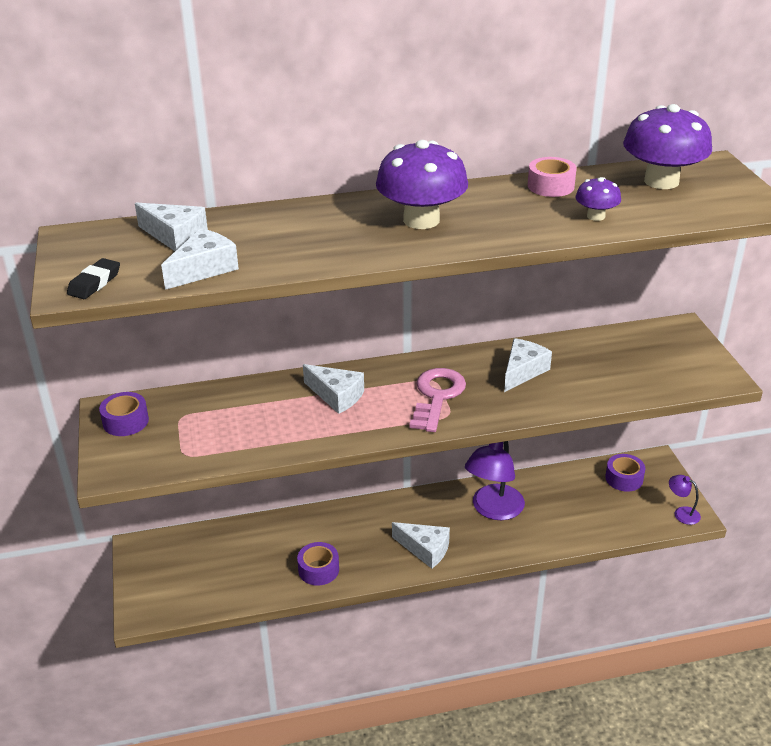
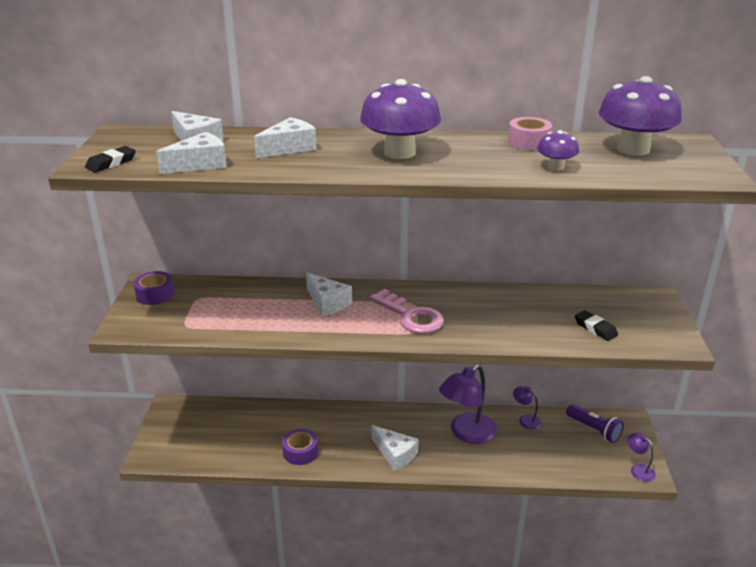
camera: 15 degrees right, 5 degrees down
pink key [409,368,466,432] -> pink key turned 105 degrees clockwise [369,289,444,334]
white cheese [504,338,552,392] -> white cheese moved to [254,117,317,158]
purple tape [605,454,645,492] -> purple flashlight [566,404,624,443]
none -> purple lamp [513,386,542,429]
none -> black eraser [575,310,618,341]

